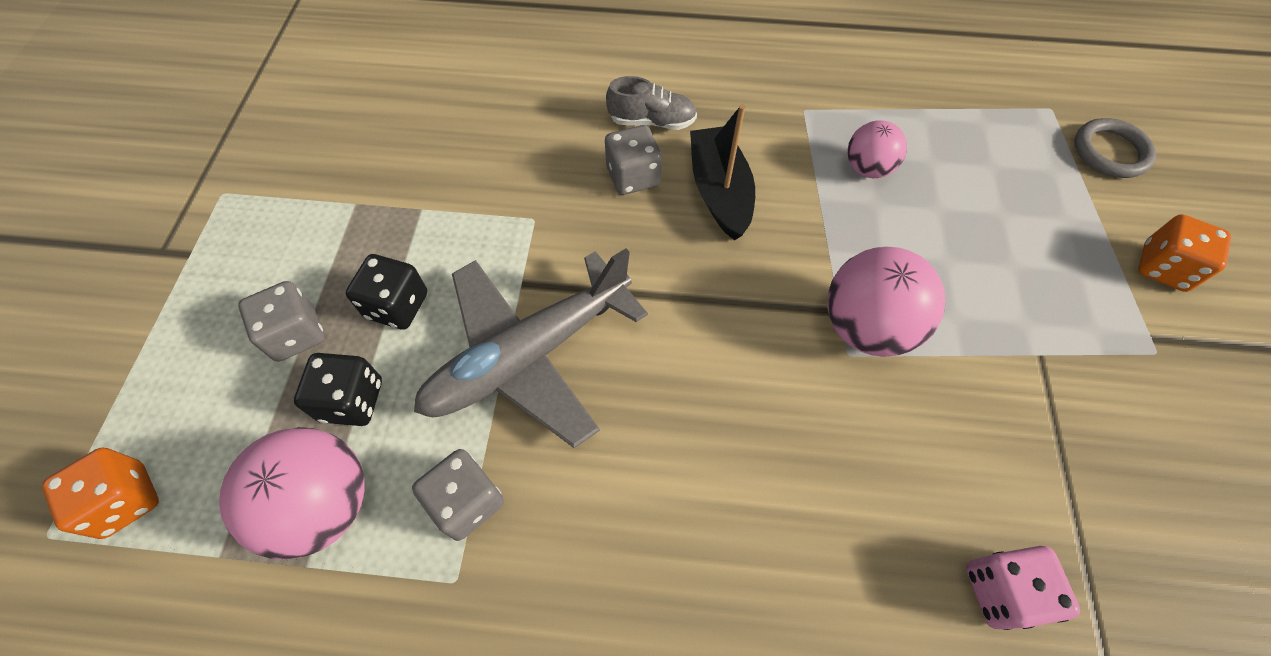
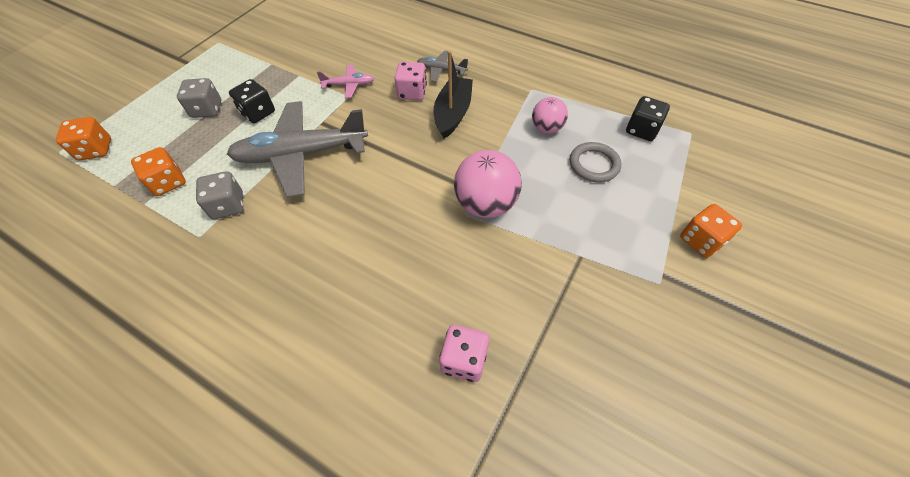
camera: 25 degrees right, 5 degrees down
pink ball [219,427,365,559] -> orange dice [131,147,186,196]
black dice [294,353,382,426] -> black dice moved to [626,96,670,141]
grey dice [605,125,662,195] -> pink dice [394,62,427,100]
grey shoe [606,76,697,130] -> grey plane [417,50,468,82]
grey ring [1074,118,1156,178] -> grey ring moved to [570,142,621,182]
none -> pink plane [317,64,374,98]

